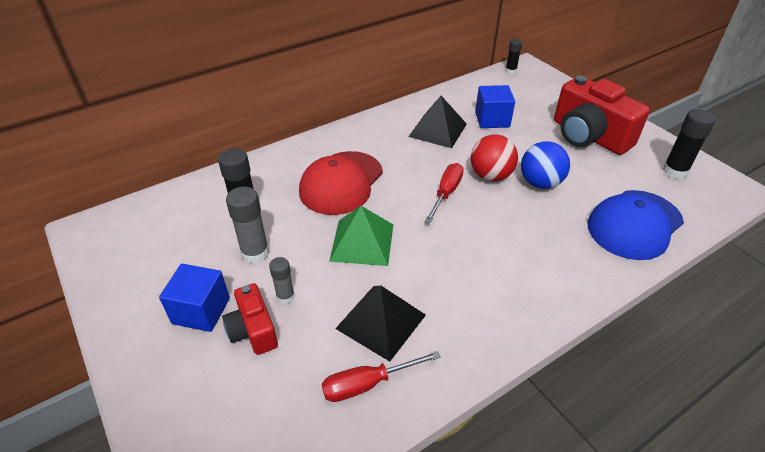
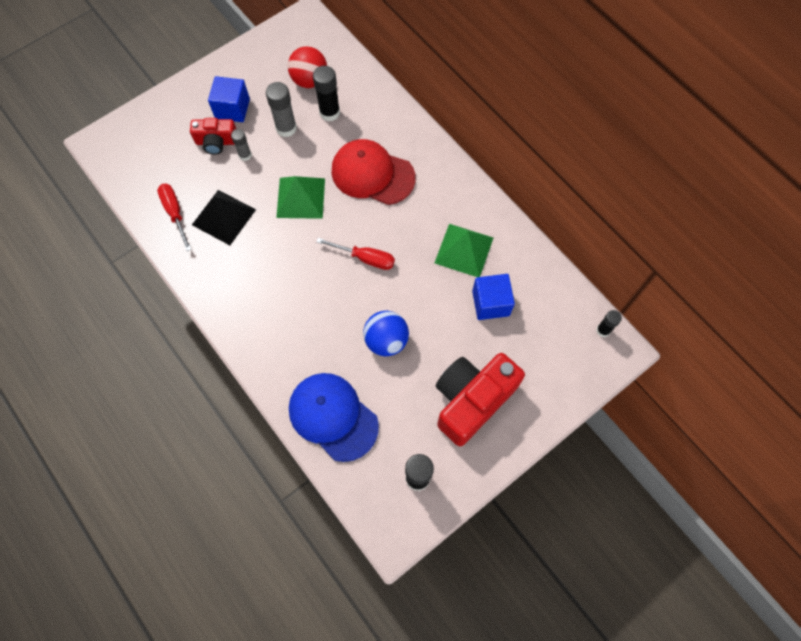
camera: 85 degrees right, 25 degrees up
red camera [222,283,278,355] -> red camera turned 150 degrees counterclockwise [190,118,236,155]
black pyramid [408,96,467,148] -> green pyramid [435,224,493,277]
red ball [471,134,518,181] -> red ball moved to [288,46,327,88]

